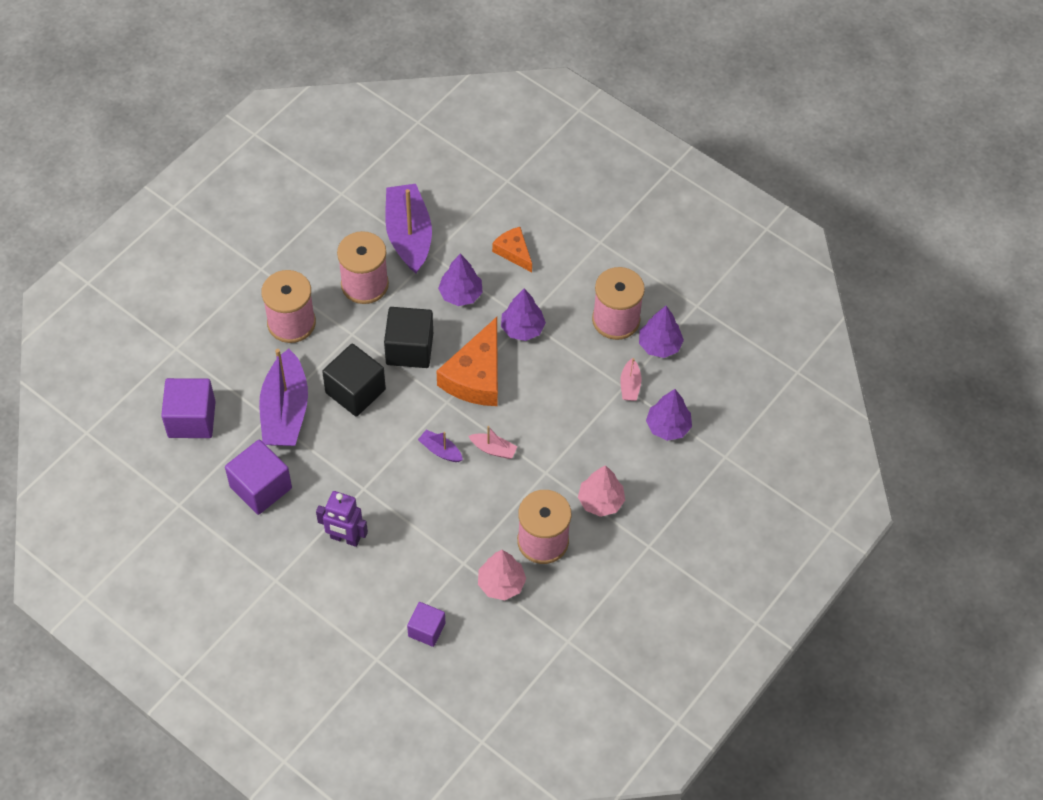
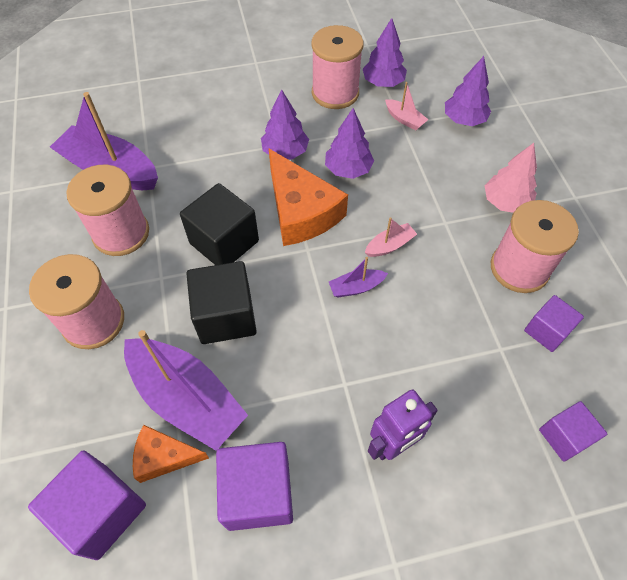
camera: 50 degrees left, 0 degrees up
purple tree [438,253,483,306] -> purple tree moved to [325,108,374,179]
pink tree [478,550,526,600] -> purple cube [524,295,584,352]
orange cheese [492,227,532,272] -> orange cheese moved to [133,425,209,483]

